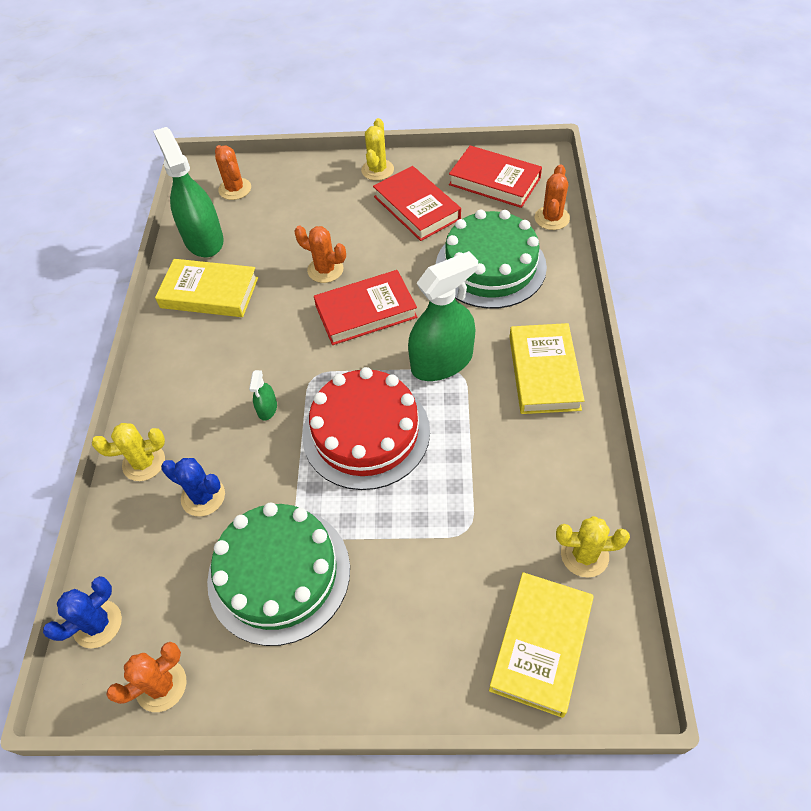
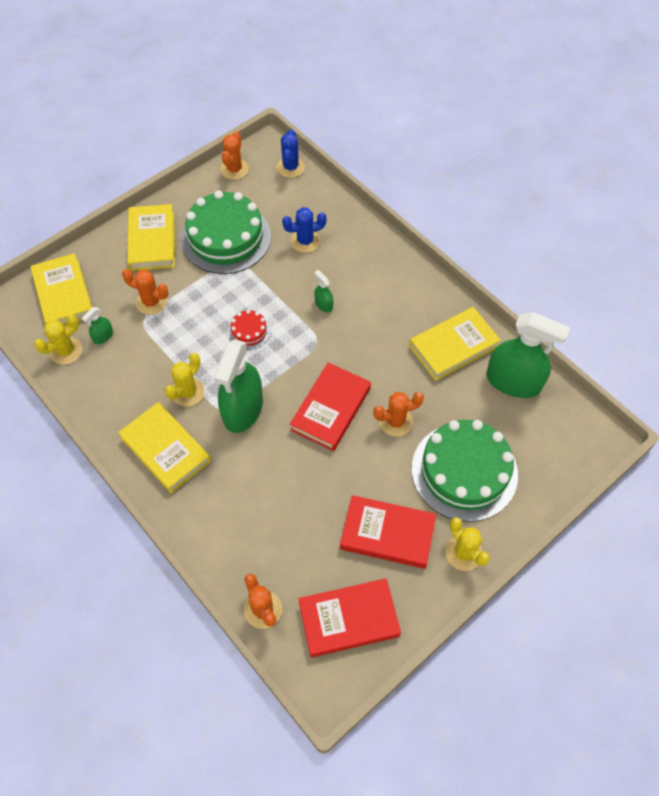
camera: 135 degrees right, 5 degrees up
yellow cactus [92,423,165,481] -> yellow cactus moved to [165,353,205,407]
orange cactus [215,145,251,200] -> orange cactus moved to [122,269,169,315]
red cake [302,367,430,490] -> red cake [228,310,271,350], size x0.45
green cake [436,209,547,309] -> green cake moved to [412,420,518,522]
none -> green spray bottle [82,307,113,344]
none -> yellow book [127,204,175,271]

